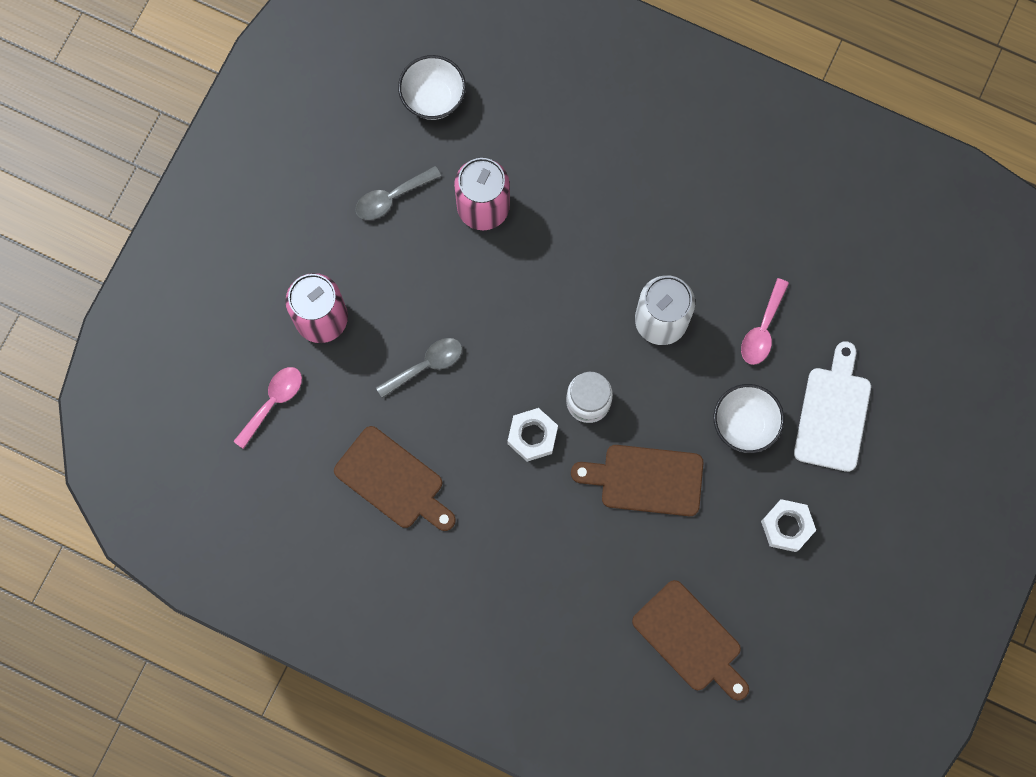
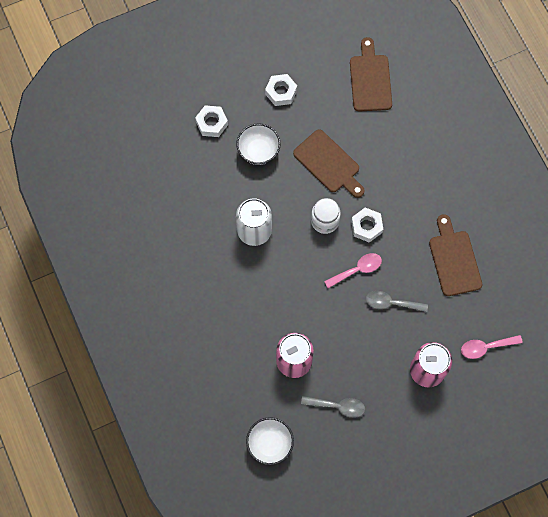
camera: 140 degrees left, 5 degrees down
pink spoon [741,278,789,365] -> pink spoon moved to [324,253,382,288]
white cutting board [794,341,871,472] -> white nut [195,105,228,137]

